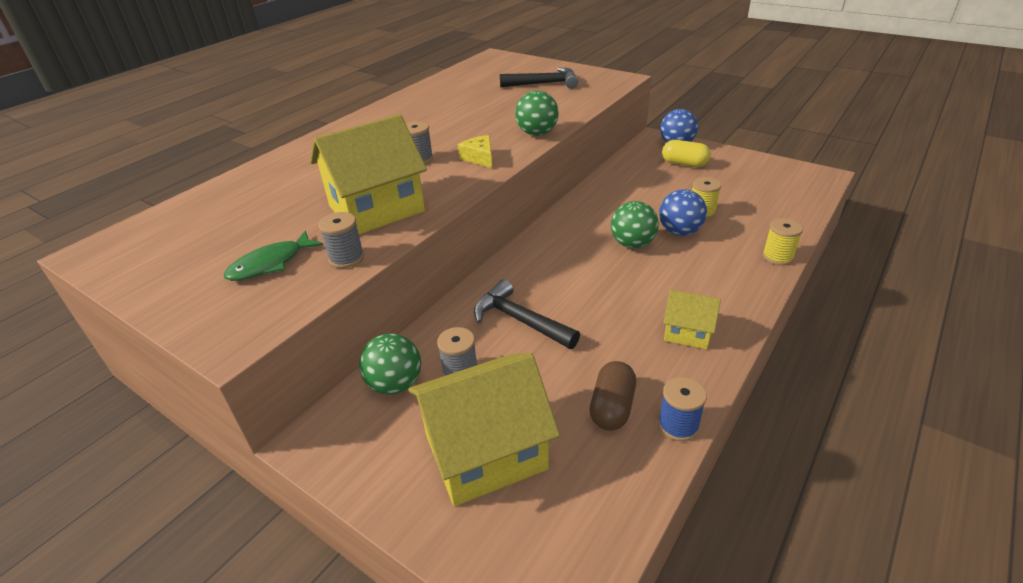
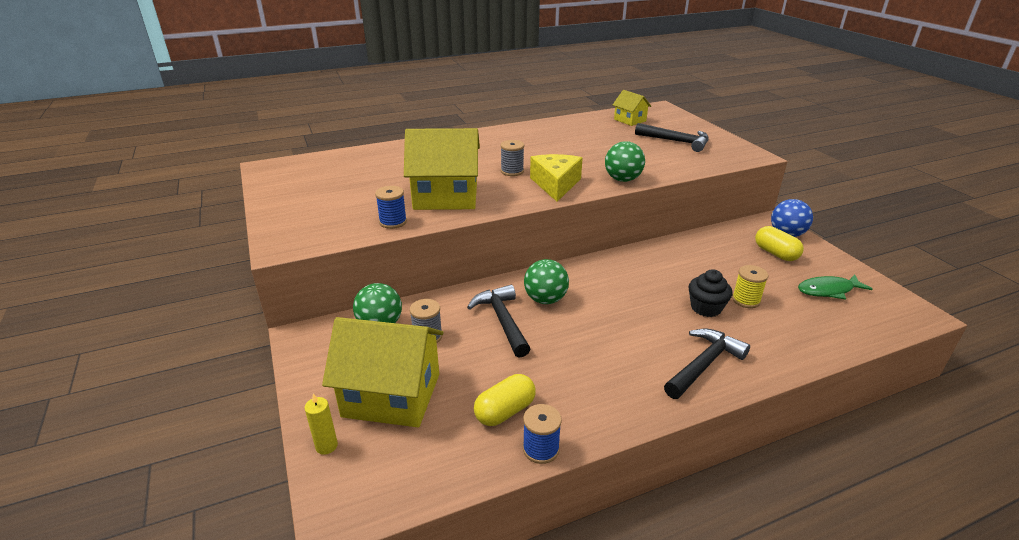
camera: 30 degrees right, 5 degrees down
green fish [224,231,323,281] -> green fish moved to [798,274,873,299]
grey spool [318,212,364,268] -> blue spool [375,186,407,229]
yellow cheese [458,135,492,168] -> yellow cheese [530,154,583,202], size x1.65
brown capsule [589,361,636,431] -> yellow capsule [474,374,536,426]
green ball [611,201,659,248] -> green ball moved to [524,259,569,304]
blue ball [659,189,707,236] -> black cupcake [688,269,733,317]
yellow house [663,290,721,349] -> yellow house moved to [613,90,651,126]
yellow spool [763,218,803,265] -> none
none -> yellow candle [304,394,338,455]
none -> black hammer [664,329,750,399]

